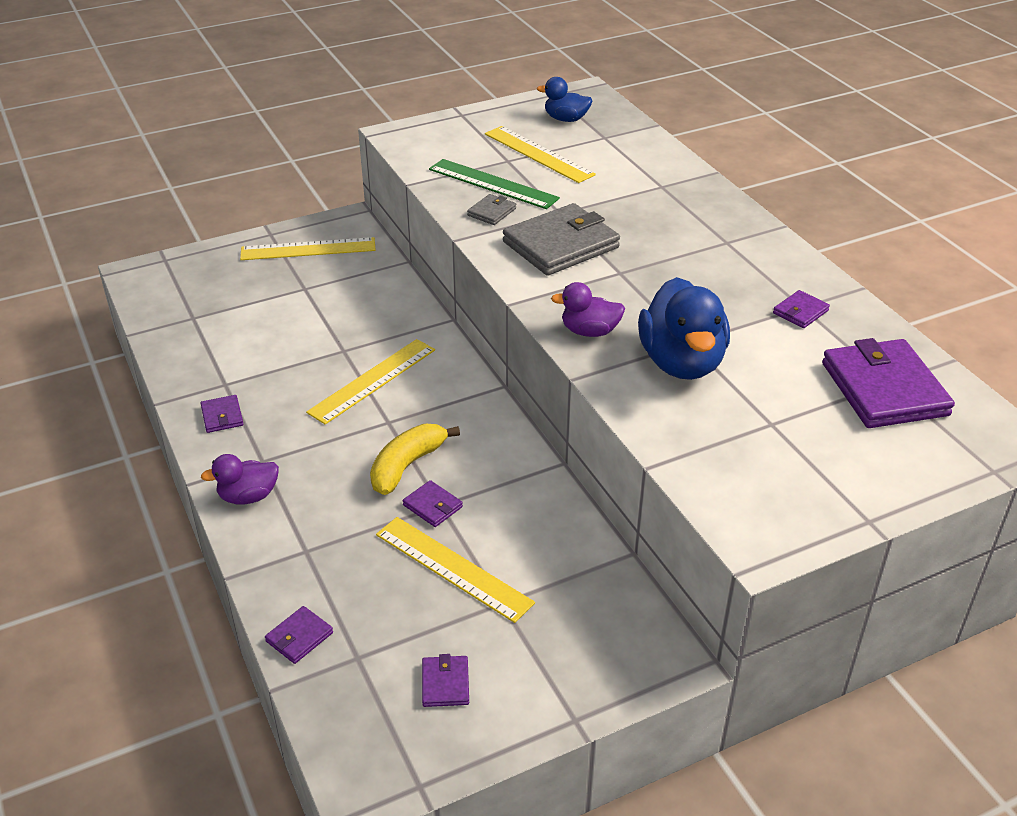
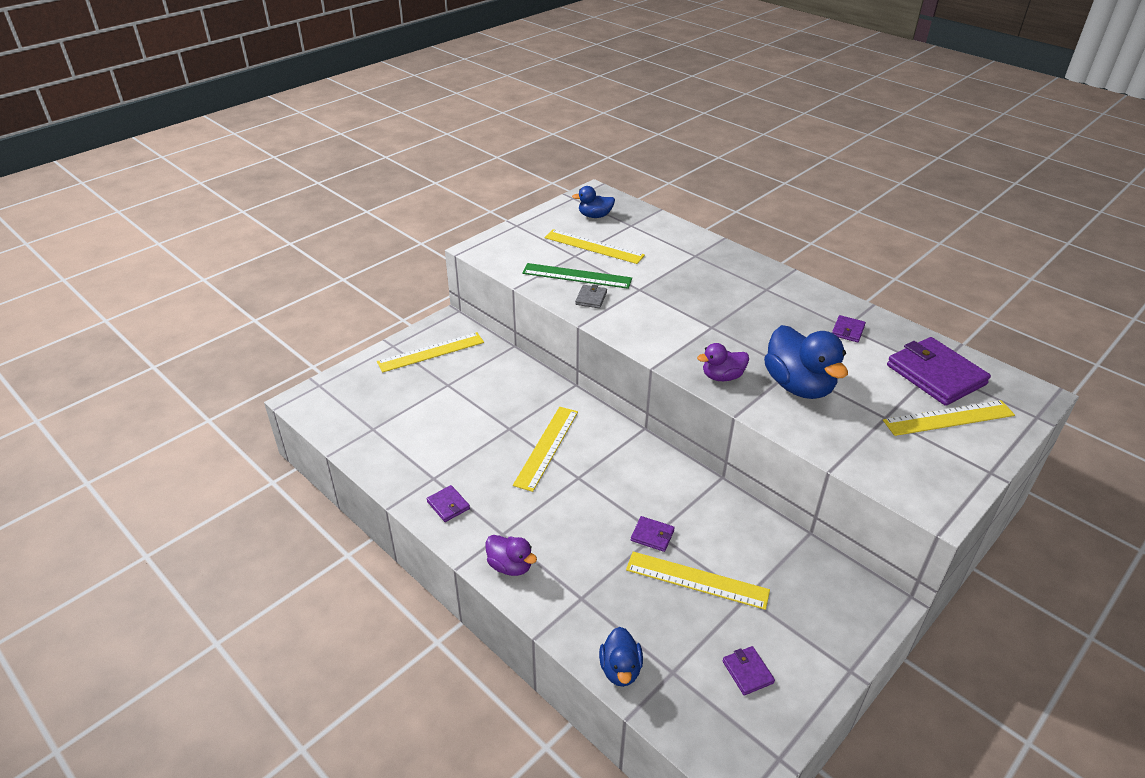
camera: 20 degrees left, 0 degrees up
purple duck [201,454,279,505] -> purple duck turned 105 degrees counterclockwise [485,535,537,576]
purple wallet [265,606,333,664] -> blue duck [599,627,643,687]
yellow banana [370,424,460,495] -> none
grey wallet [503,203,620,276] -> none
none -> yellow ruler [883,400,1015,436]

